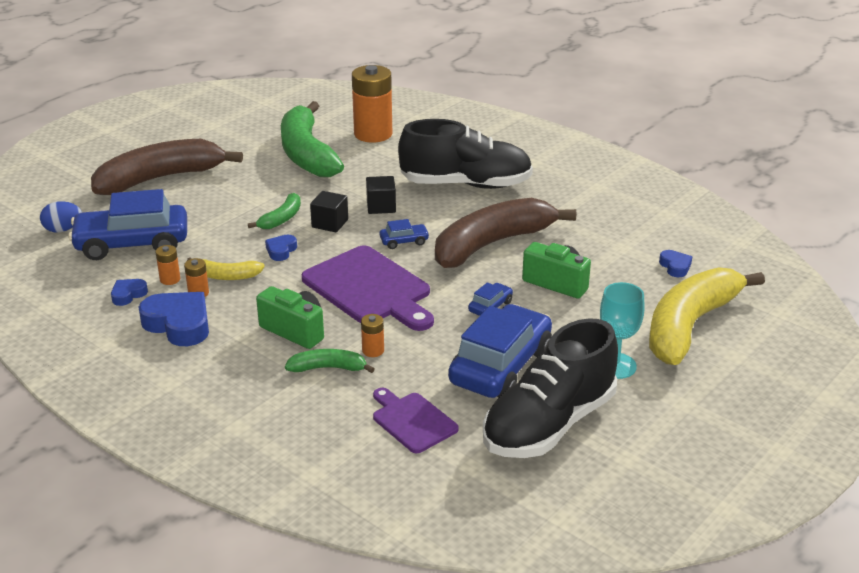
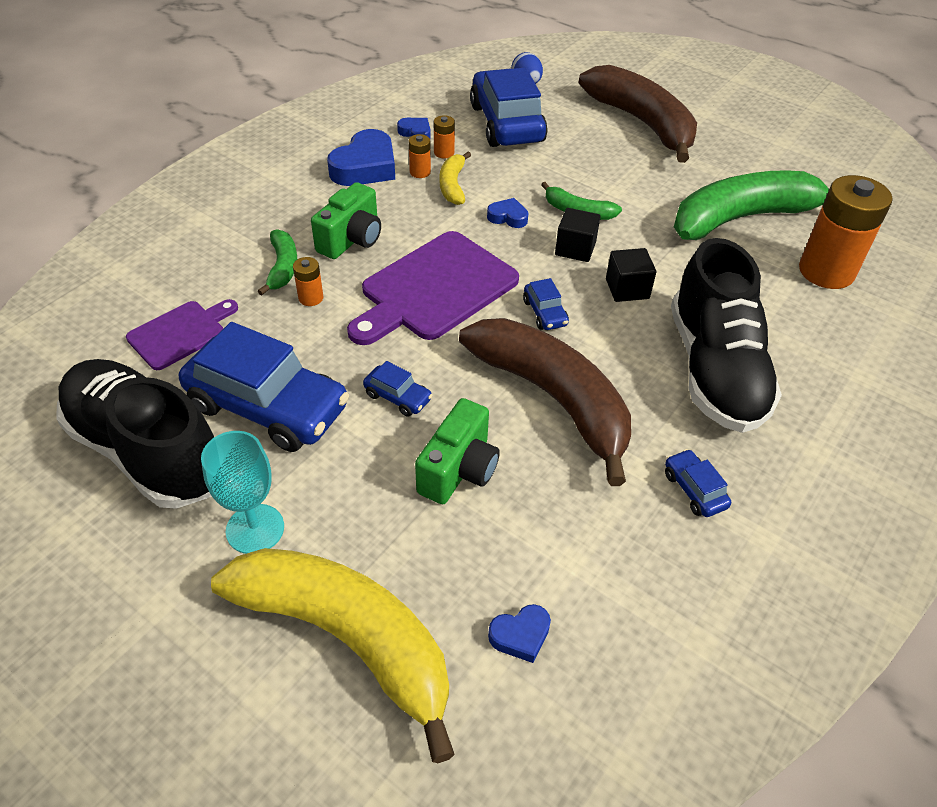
camera: 85 degrees right, 15 degrees up
none -> blue car [665,449,731,517]

